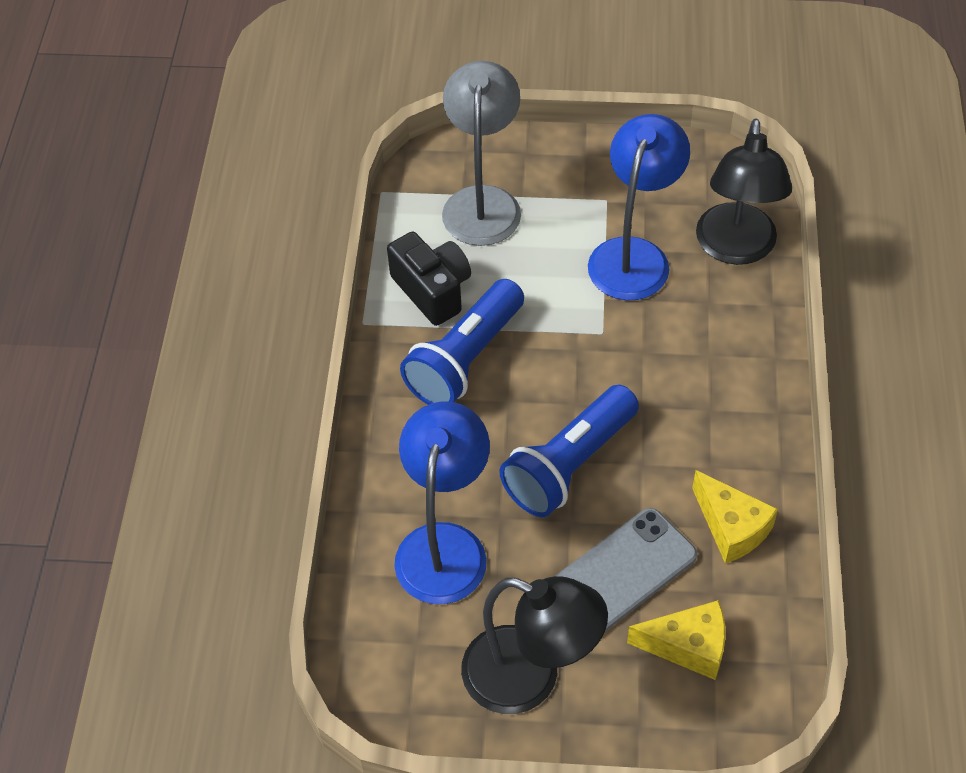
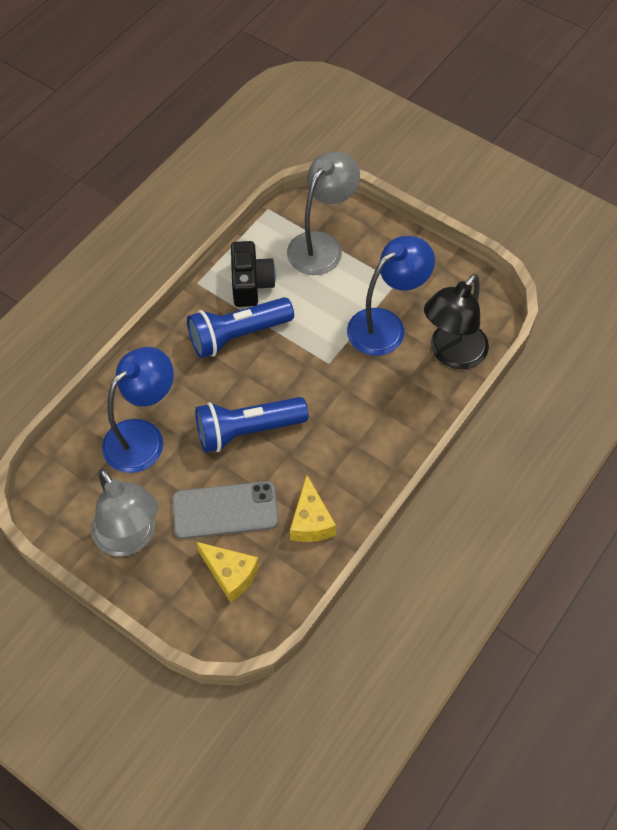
camera: 30 degrees right, 5 degrees up
black lamp [461,576,608,714] -> grey lamp [91,469,158,557]

